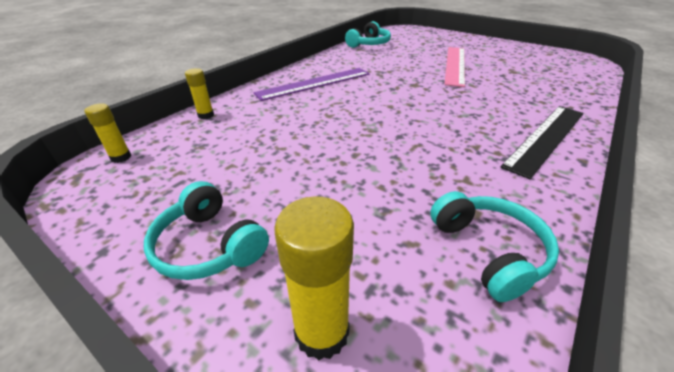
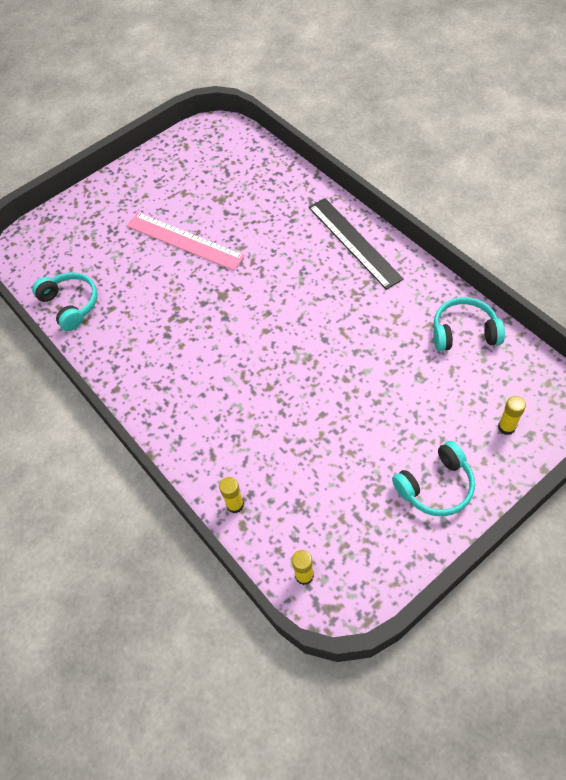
camera: 70 degrees left, 20 degrees up
purple ruler [253,68,370,101] -> none
yellow glue stick [274,196,354,360] -> yellow glue stick [498,396,526,435], size x0.59

